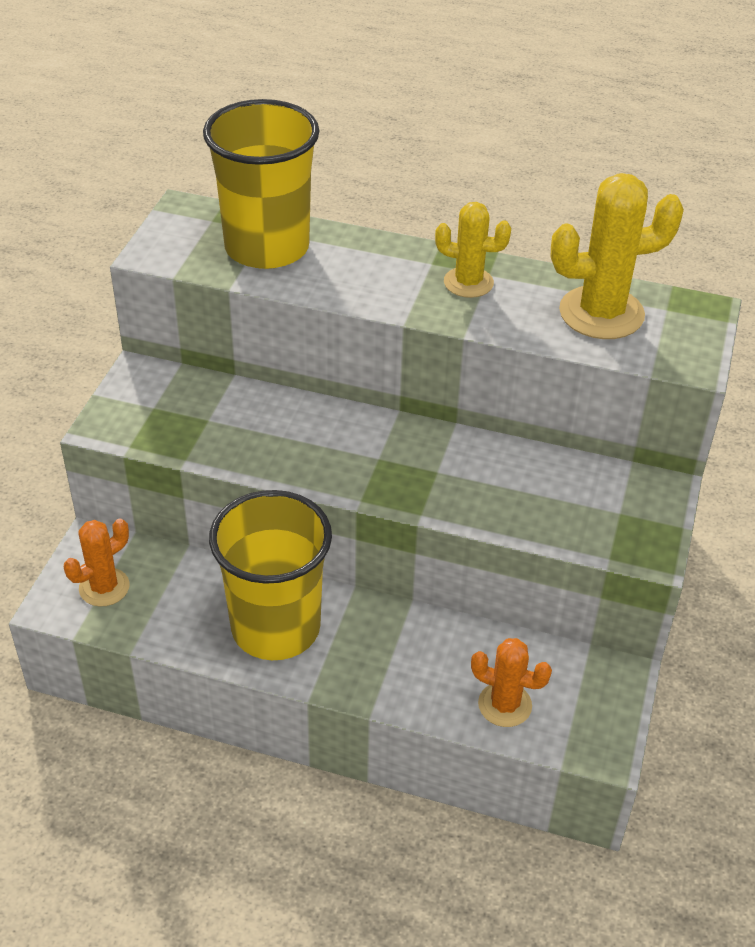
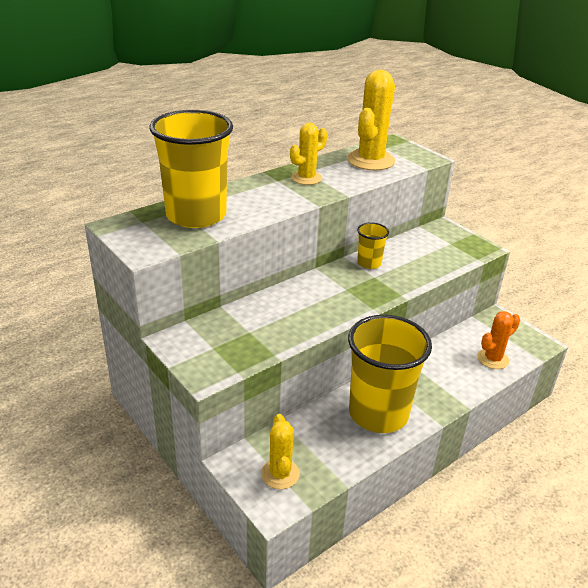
camera: 55 degrees left, 10 degrees down
orange cactus [64,518,130,607] -> yellow cactus [261,414,300,489]
none -> yellow cup [357,222,389,269]

